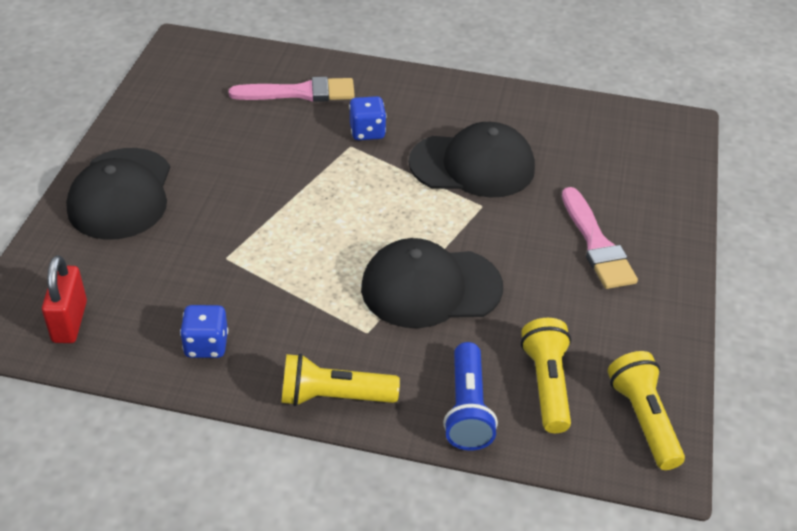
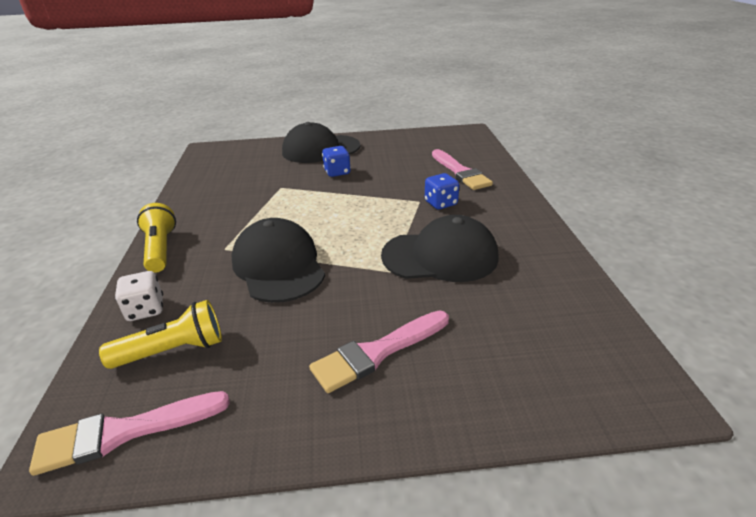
camera: 75 degrees right, 10 degrees down
red padlock [42,255,87,343] -> none
blue dice [180,305,228,358] -> blue dice moved to [322,146,351,177]
black cap [409,122,535,198] -> black cap turned 75 degrees counterclockwise [381,215,499,282]
blue flashlight [443,342,498,451] -> white dice [115,271,163,321]
yellow flashlight [608,351,685,470] -> pink brush [29,391,230,476]

